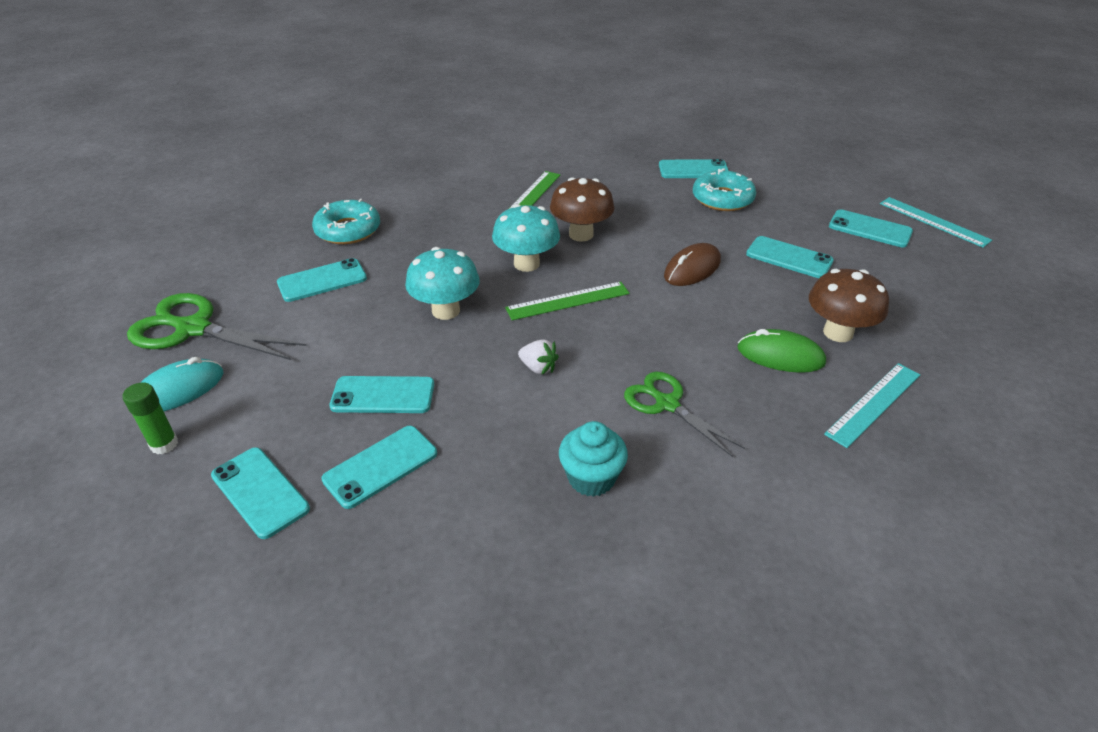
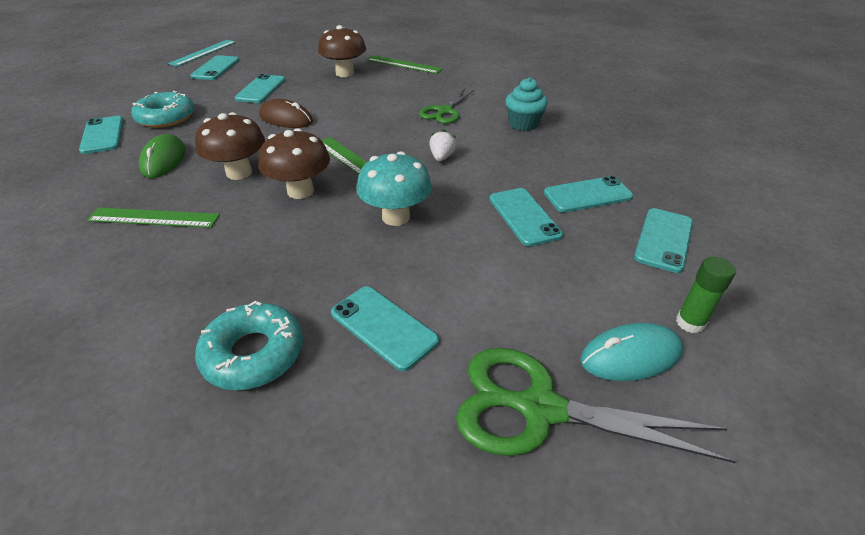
camera: 110 degrees left, 0 degrees up
green scissors [127,293,306,360] -> green scissors turned 105 degrees clockwise [456,348,736,463]
turquoise mouse [142,357,224,411] -> turquoise mouse turned 45 degrees counterclockwise [580,323,683,381]
turquoise phone [321,426,437,509] -> turquoise phone turned 45 degrees counterclockwise [544,176,633,212]
turquoise mushroom [492,204,560,272] -> brown mushroom [259,128,330,199]
green mouse [737,329,826,373] -> green mouse moved to [139,134,186,178]
turquoise ruler [824,363,920,448] -> green ruler [367,55,443,74]

